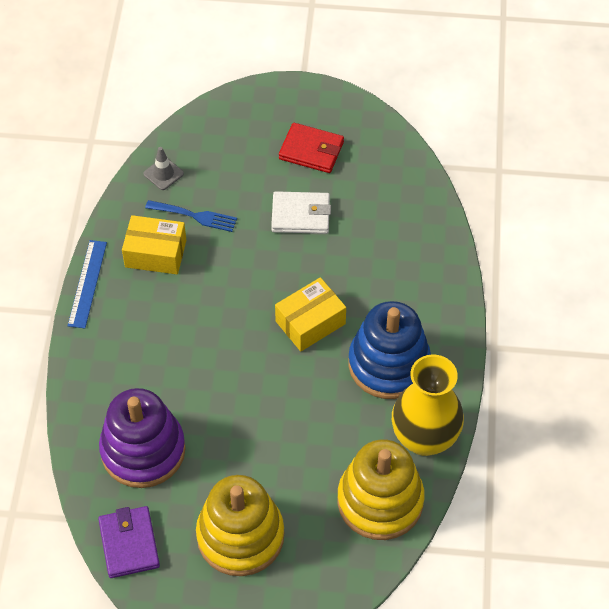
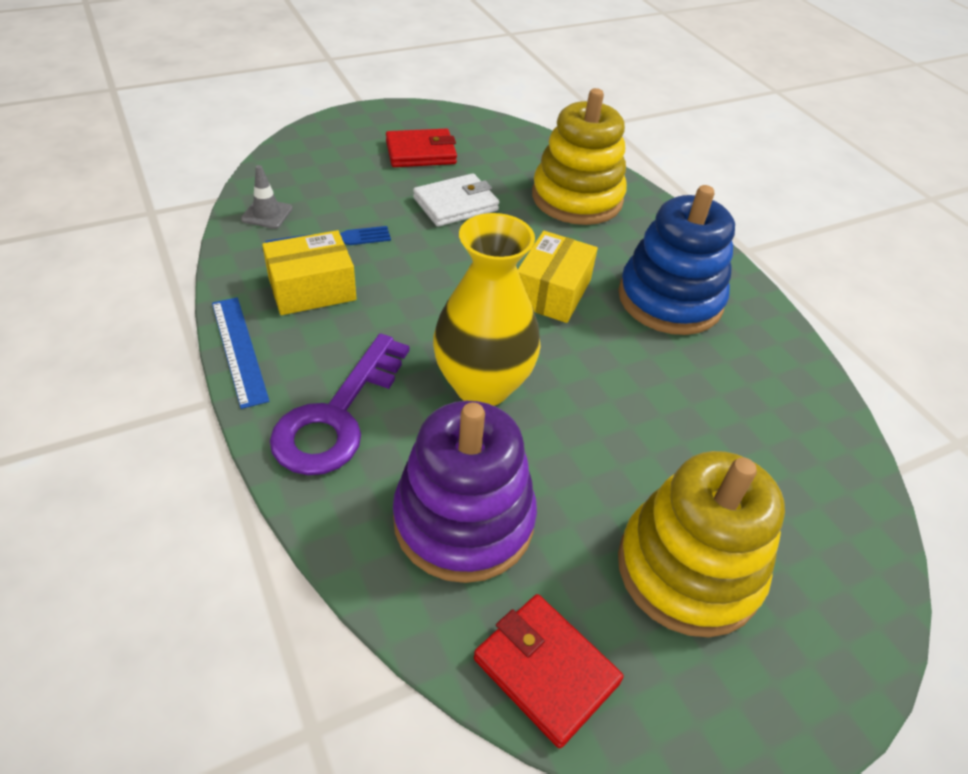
camera: 35 degrees left, 10 degrees down
purple wallet [98,506,160,578] -> red wallet [474,594,624,748]
yellow stacking toy [337,439,425,540] -> yellow stacking toy moved to [532,88,627,225]
yellow vase [392,354,464,456] -> yellow vase moved to [433,213,541,406]
none -> purple key [270,333,409,475]

